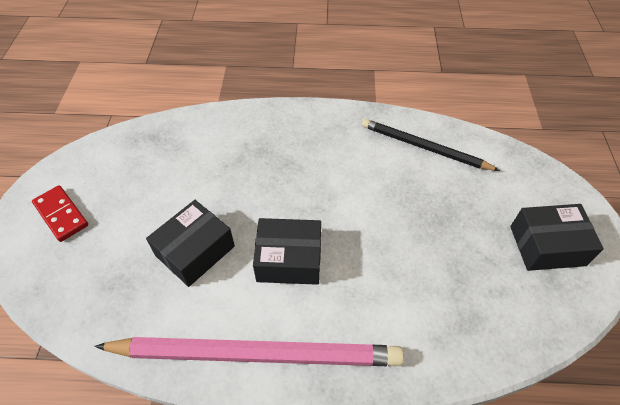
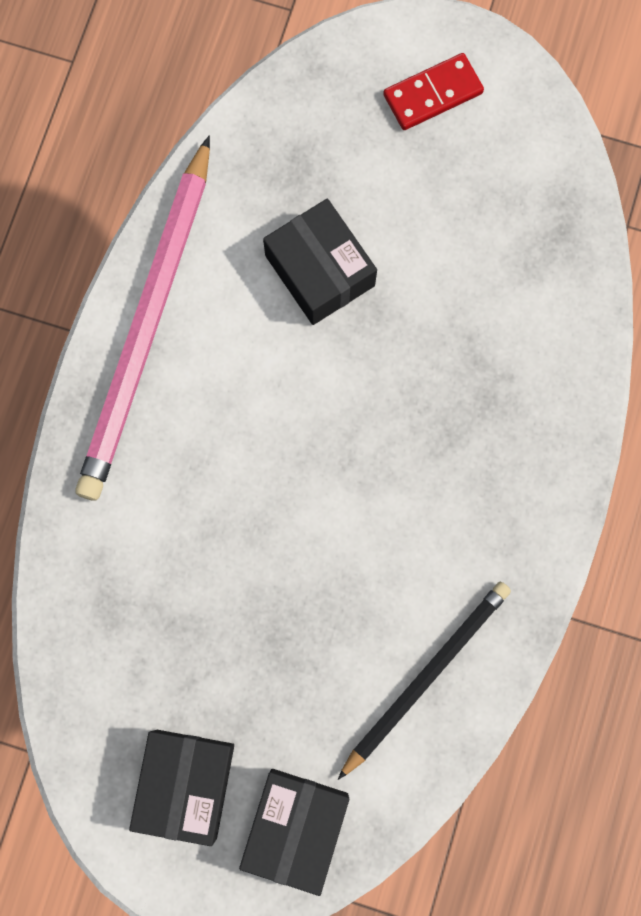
camera: 105 degrees right, 25 degrees up
black box [253,218,321,285] -> black box moved to [239,769,349,896]

